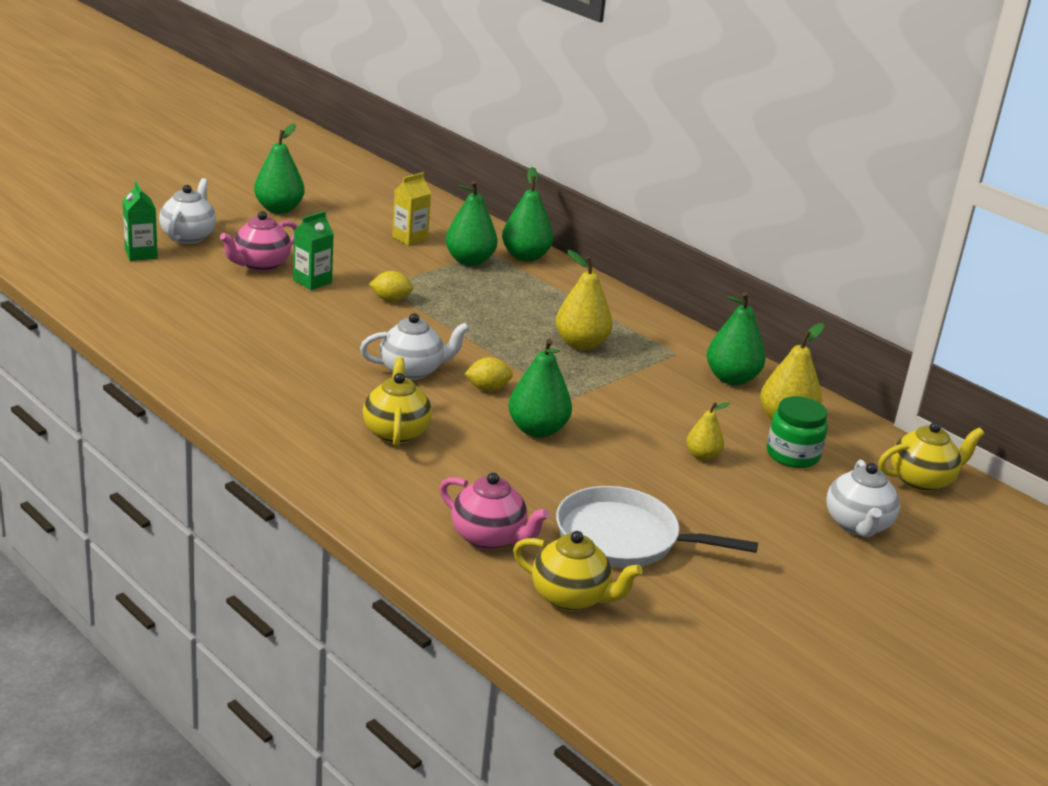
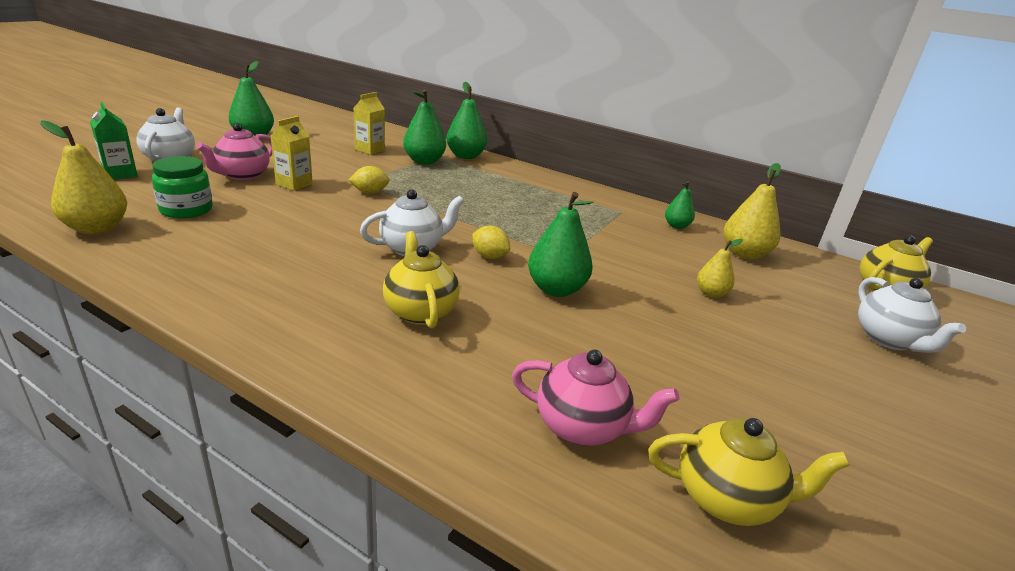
camera: 15 degrees left, 0 degrees up
green carton [293,211,334,290] -> yellow carton [271,116,313,191]
yellow lemon [464,357,513,391] -> yellow lemon turned 60 degrees clockwise [472,226,510,259]
yellow pear [555,250,613,350] -> yellow pear moved to [40,120,127,234]
white pan [556,486,758,568] -> none
green pear [707,292,766,385] -> green pear [665,181,695,229], size x0.59
green jar [767,396,828,468] -> green jar moved to [152,156,213,219]

